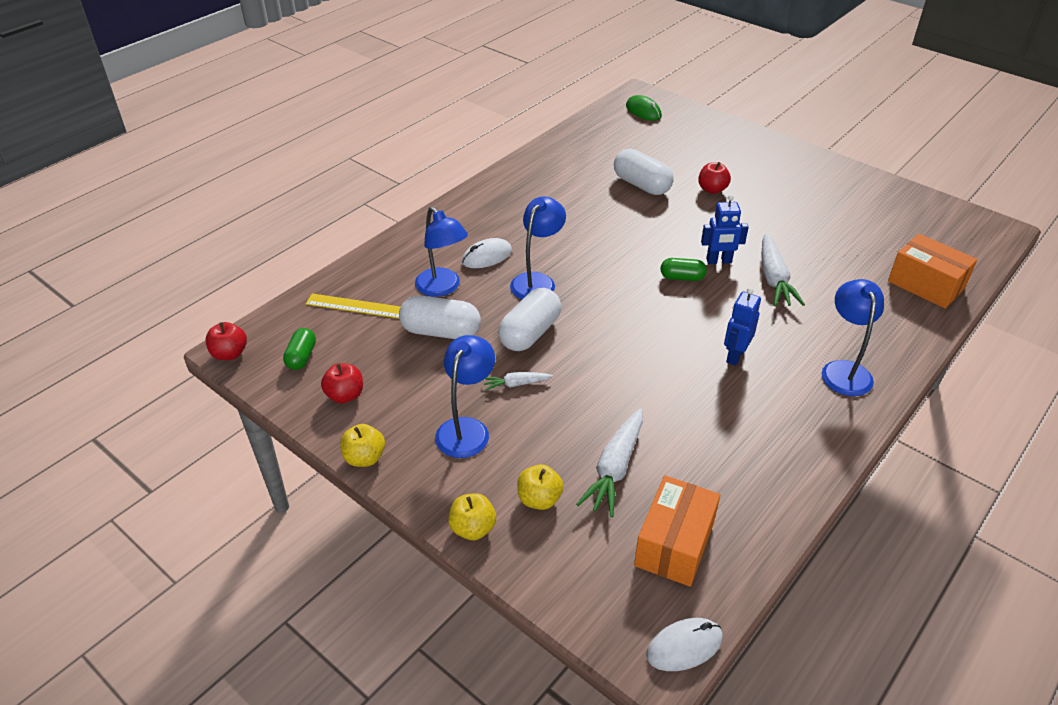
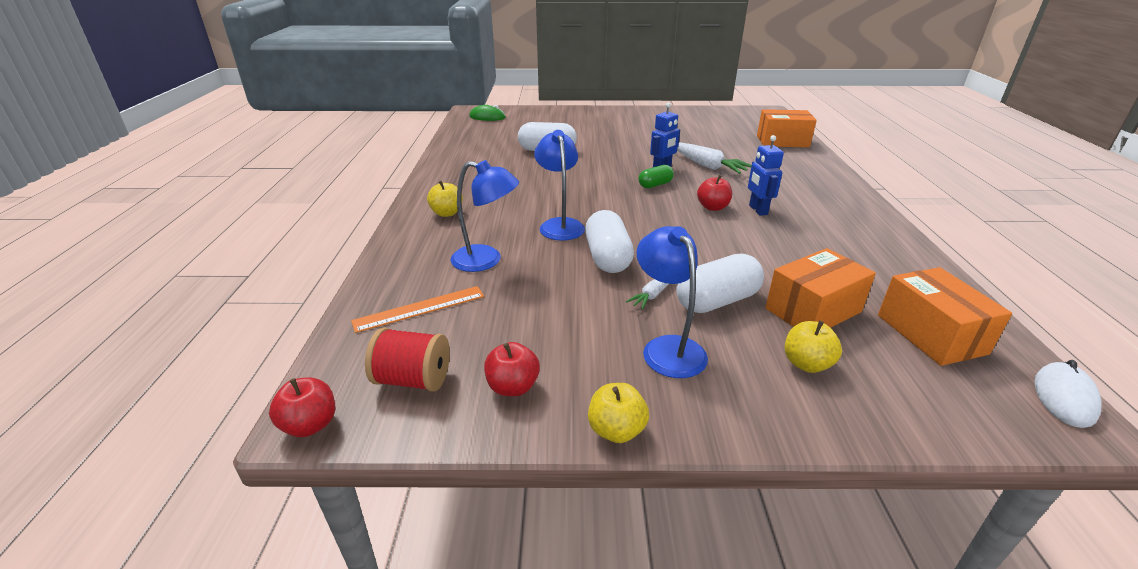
camera: 40 degrees left, 10 degrees down
green capsule [283,328,316,370] -> red spool [365,328,450,392]
yellow ruler [306,293,401,319] -> orange ruler [351,286,484,333]
white capsule [399,295,481,339] -> white capsule moved to [676,254,764,313]
yellow apple [448,493,496,540] -> yellow apple moved to [427,181,463,217]
white mouse [462,238,512,268] -> none
white carrot [576,408,643,517] -> orange box [765,248,876,328]
red apple [698,162,731,194] -> red apple moved to [697,175,732,211]
blue lamp [822,279,884,396] -> none

